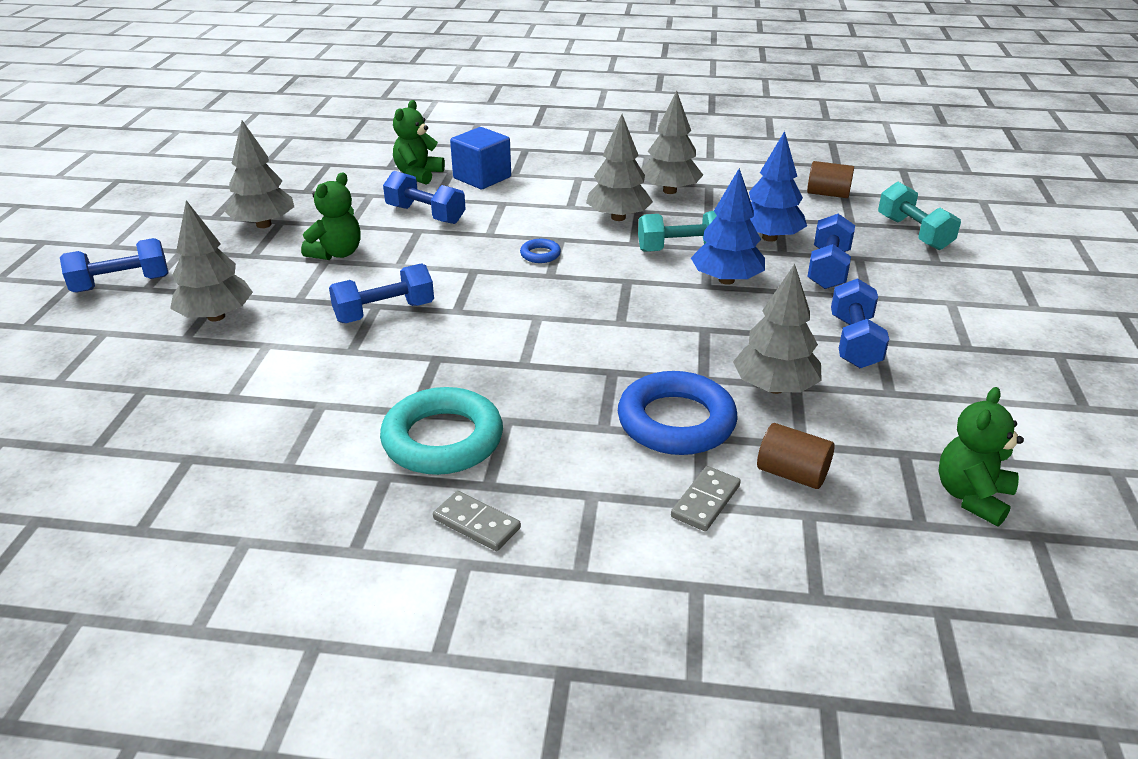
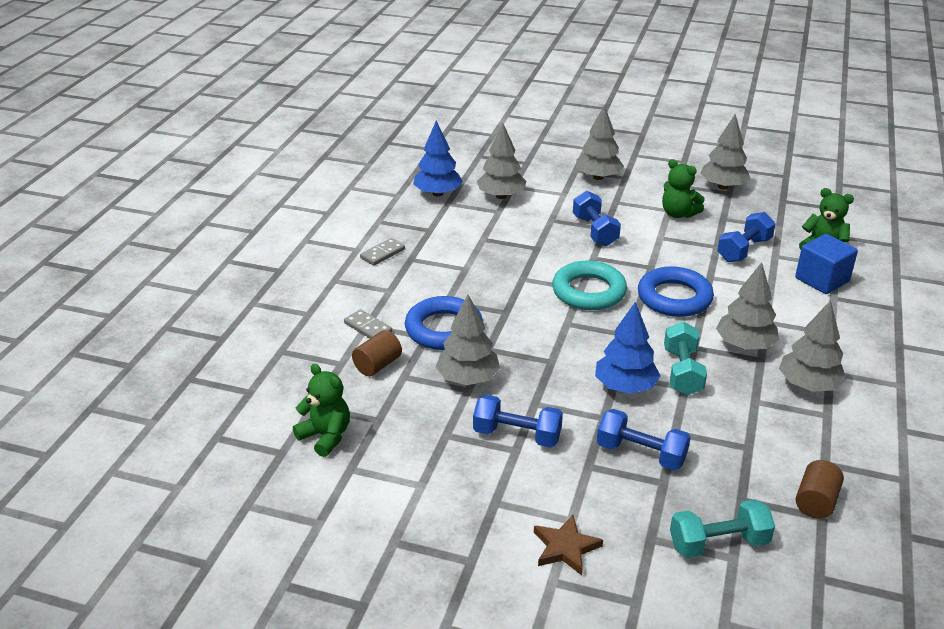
camera: 100 degrees right, 0 degrees up
blue dumbbell [60,238,168,292] -> none
turquoise ring [380,387,503,475] -> turquoise ring moved to [552,261,627,310]
blue ring [520,239,561,263] -> blue ring [638,266,714,317], size x2.25
blue tree [749,131,807,242] -> blue tree moved to [413,120,463,197]
none -> grey tree [477,123,526,199]
none -> brown star [534,515,603,575]

